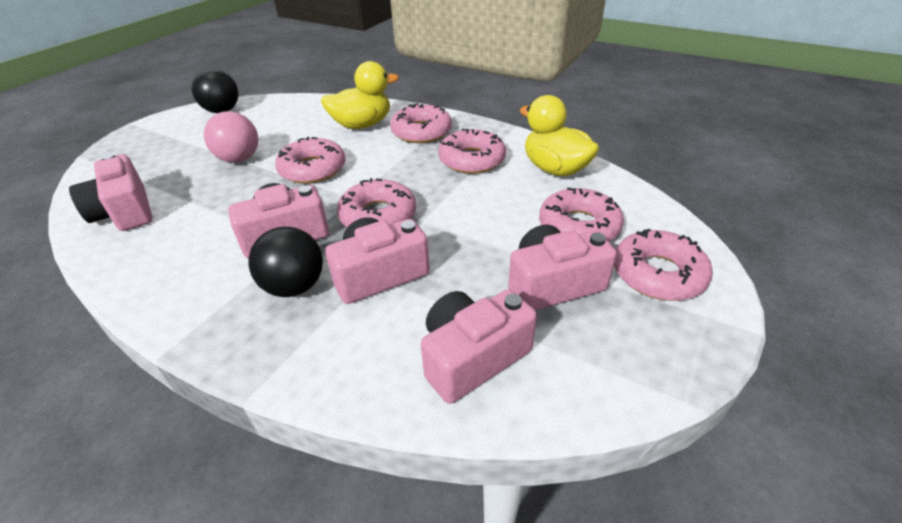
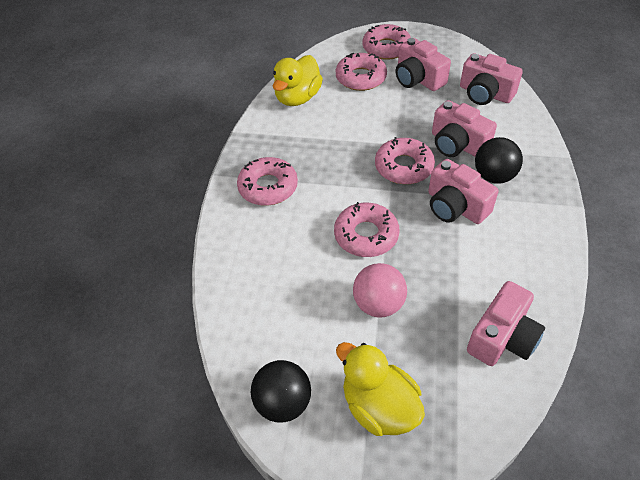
camera: 110 degrees left, 10 degrees up
yellow duck [321,61,399,129] -> yellow duck moved to [336,342,425,436]
pink donut [438,129,506,174] -> none

